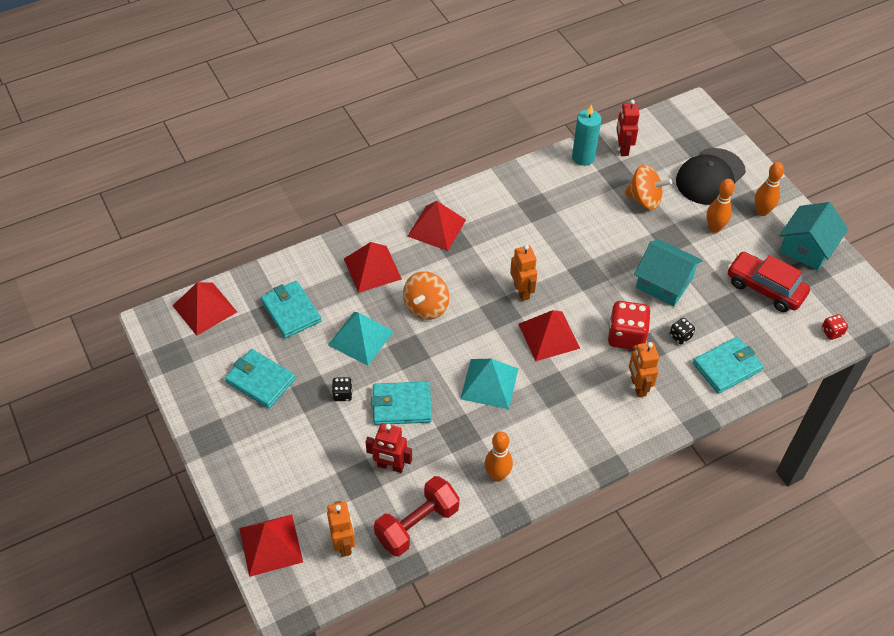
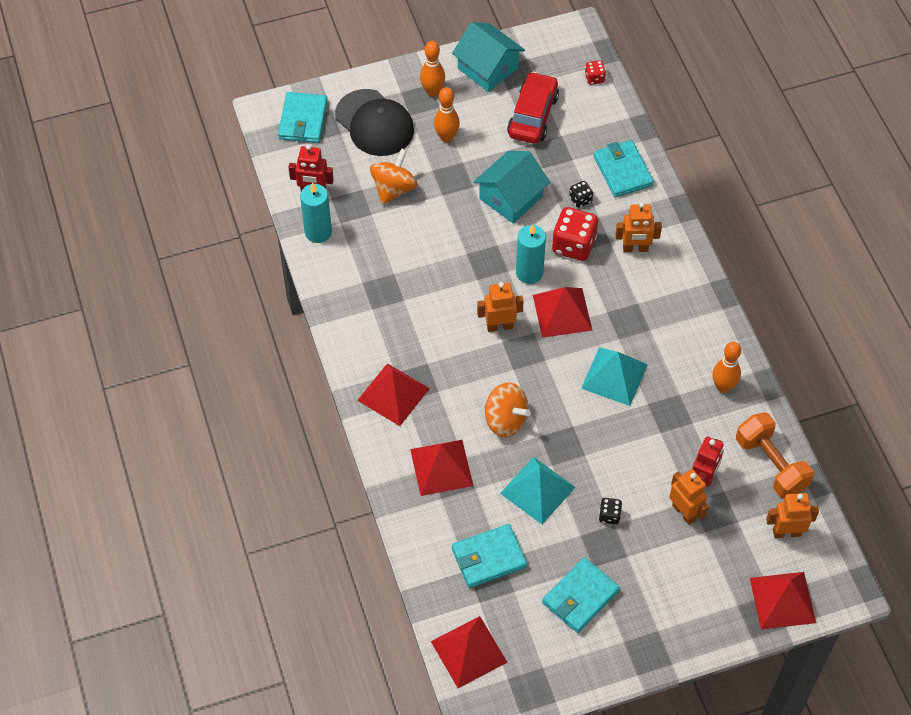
camera: 80 degrees left, 5 degrees up
turquoise wallet [371,381,432,425] -> turquoise wallet moved to [278,92,328,143]
red dumbbell [374,476,459,556] -> orange dumbbell [736,412,814,498]
red car [727,252,810,312] -> red car turned 150 degrees clockwise [507,72,559,144]
none -> turquoise candle [516,224,546,284]
none -> orange robot [669,469,709,525]

